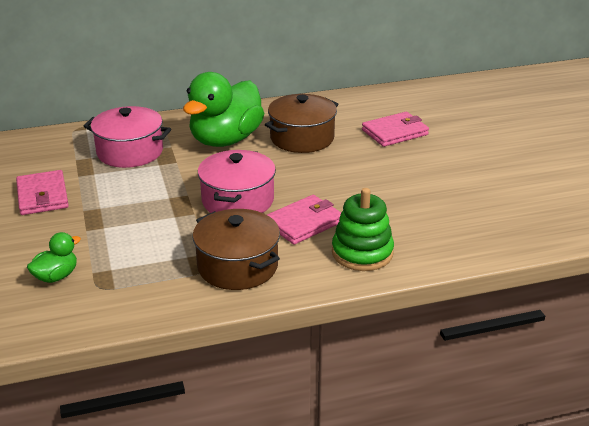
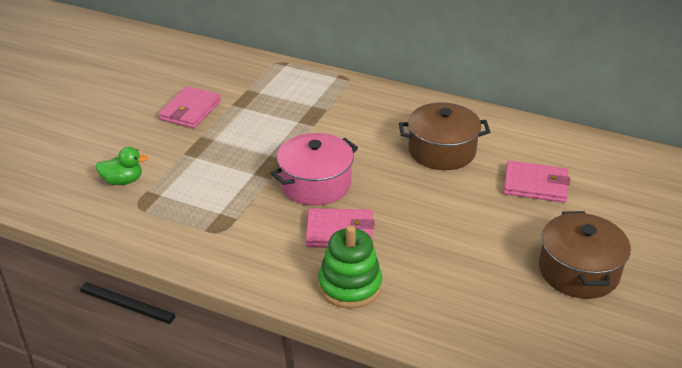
camera: 40 degrees right, 5 degrees up
pink pot [83,106,171,168] -> none
green duck [183,72,264,147] -> none
brown pot [192,209,280,290] -> brown pot moved to [539,211,631,299]

